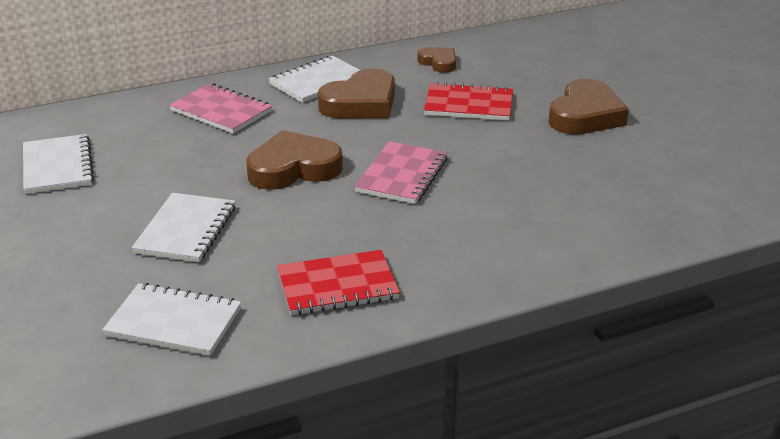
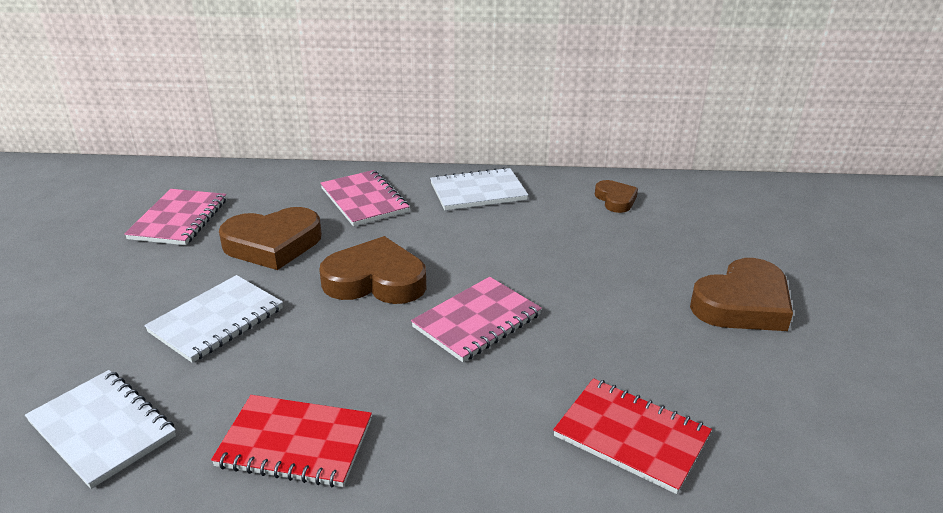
camera: 25 degrees right, 0 degrees up
white notebook [23,134,94,194] -> pink notebook [124,189,226,245]
brown heart [318,68,395,119] -> brown heart moved to [219,207,322,270]
red notebook [424,82,513,121] -> red notebook moved to [553,378,712,494]

